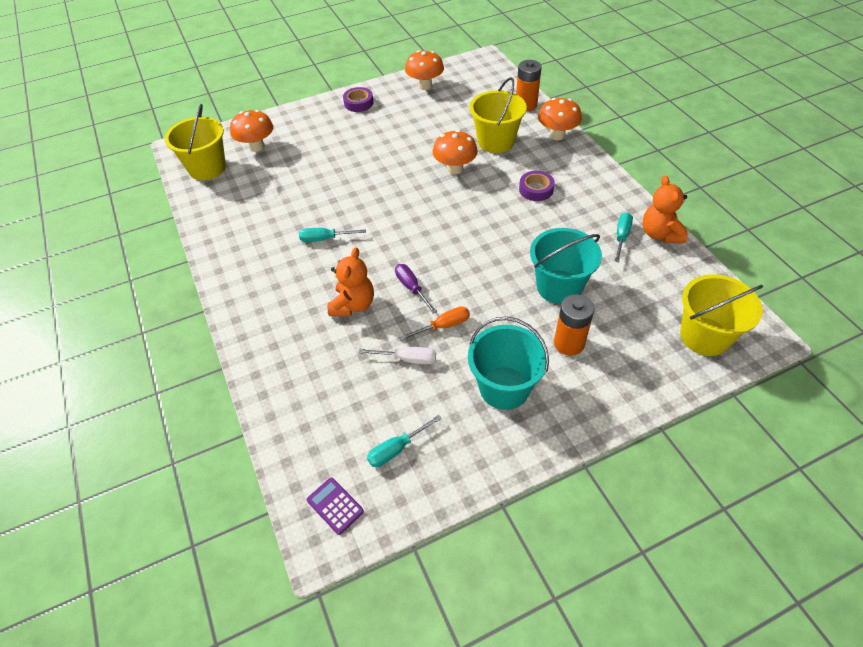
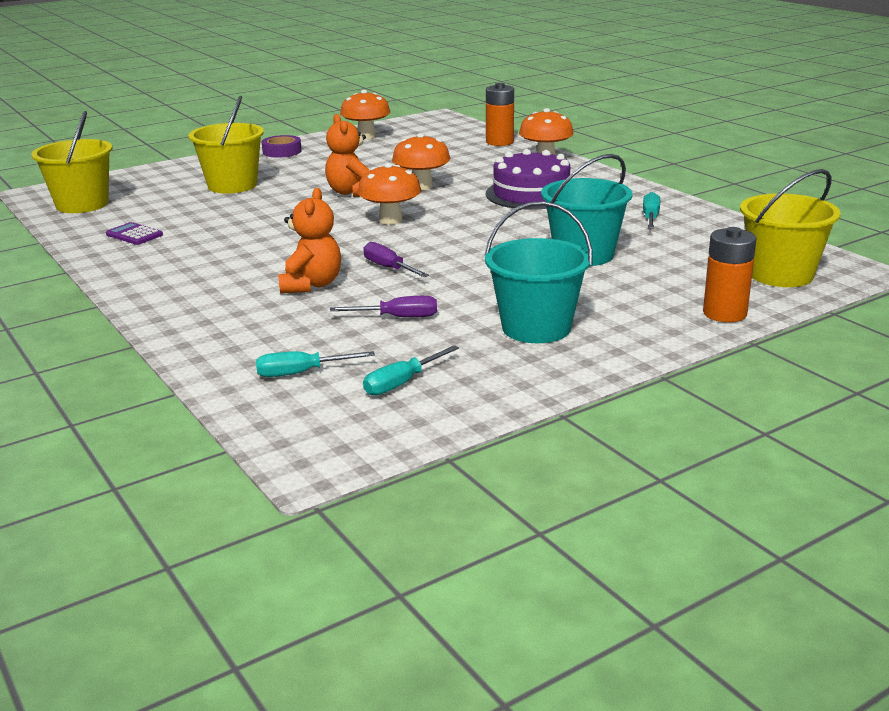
camera: 10 degrees left, 25 degrees down
orange mushroom [230,110,273,152] -> orange mushroom moved to [358,163,421,225]
turquoise screwdriver [299,228,366,242] -> turquoise screwdriver moved to [256,351,375,377]
purple calculator [307,478,364,535] -> purple calculator moved to [106,222,163,245]
white screwdriver [359,347,436,364] -> purple screwdriver [330,296,437,317]
orange screwdriver [399,306,470,341] -> none
yellow bucket [470,77,527,153] -> yellow bucket moved to [188,95,264,193]
purple tape [519,171,555,201] -> purple cake [486,149,570,210]
orange battery [554,294,594,356] -> orange battery moved to [703,227,757,322]
orange teddy bear [643,176,688,243] -> orange teddy bear moved to [325,114,370,197]

